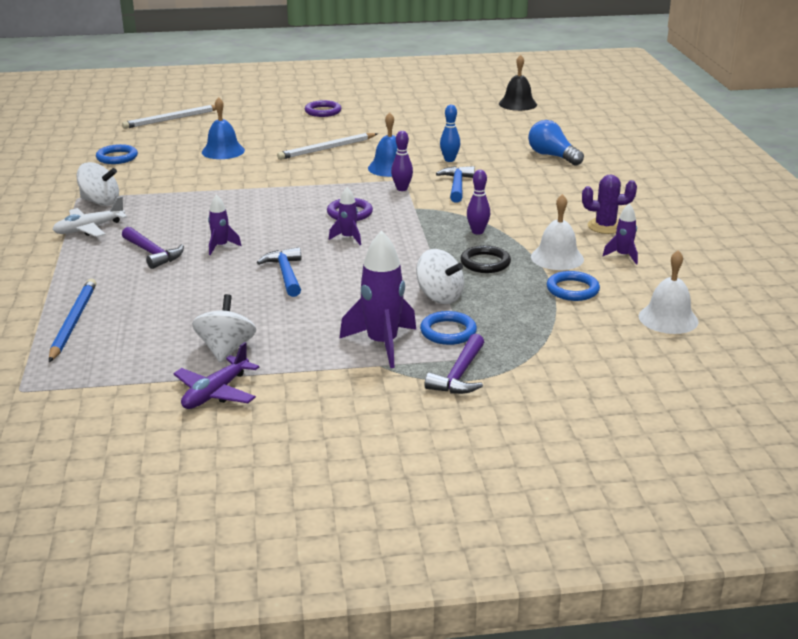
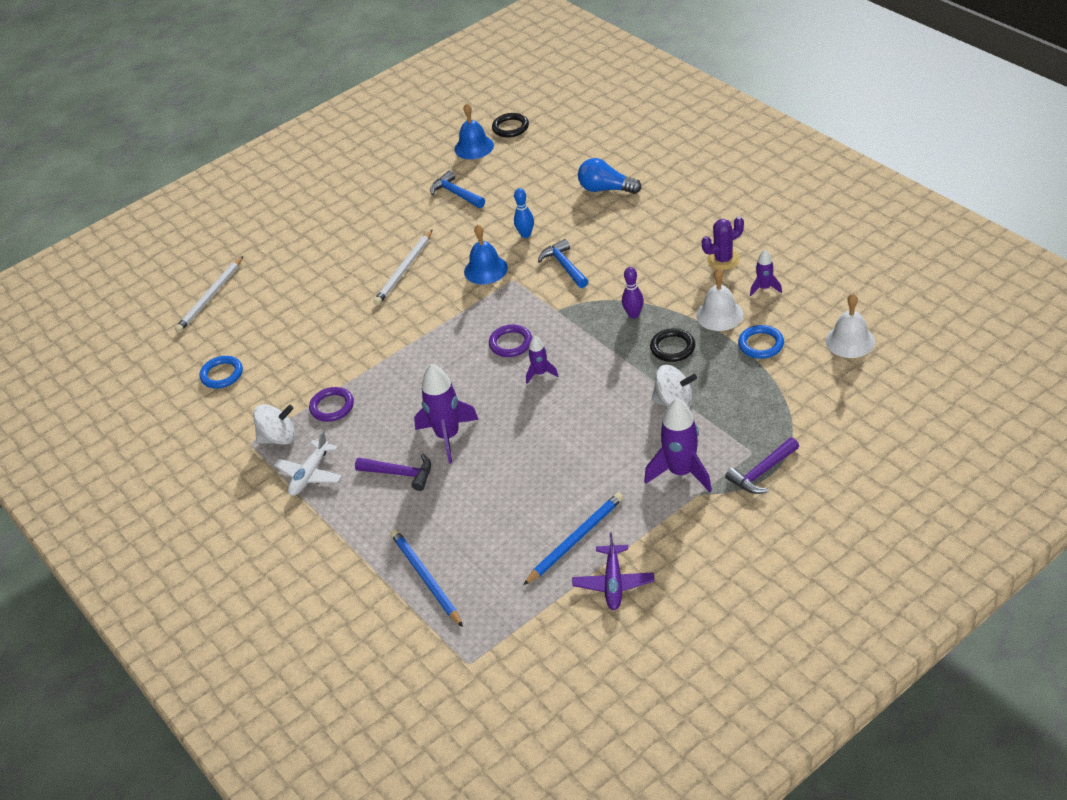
camera: 25 degrees left, 15 degrees up
white spinning top [192,294,256,363] -> blue pencil [523,492,623,585]
blue bell [202,97,245,159] -> blue bell moved to [454,103,494,159]
purple rocket [208,195,241,255] -> purple rocket [414,364,479,464], size x1.89
blue hammer [257,247,301,297] -> blue hammer moved to [430,170,485,208]
purple ring [305,100,341,117] -> purple ring moved to [309,387,354,422]
purple bowling pin [391,131,413,191] -> none
blue ring [420,311,477,345] -> none
purple hammer [424,334,484,394] -> purple hammer turned 60 degrees clockwise [725,437,799,494]
black bell [499,55,537,111] -> black ring [492,113,529,138]

